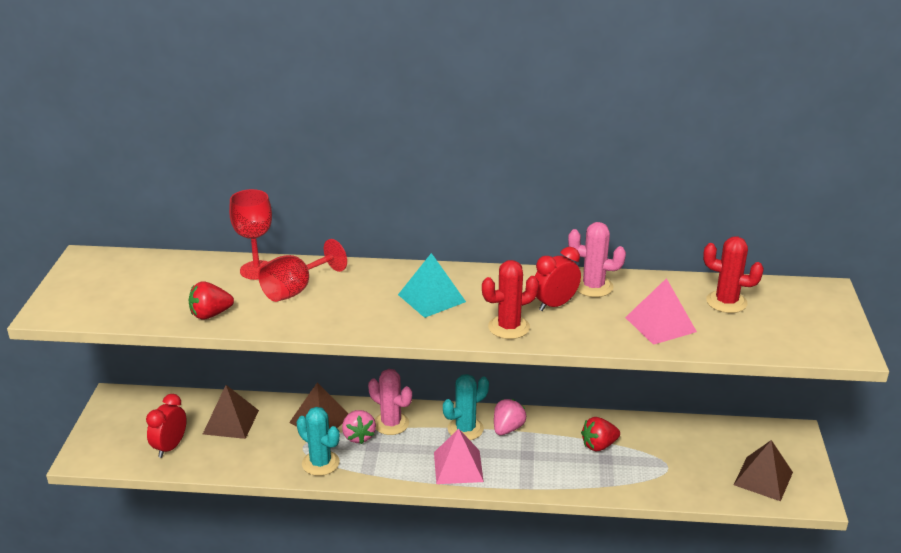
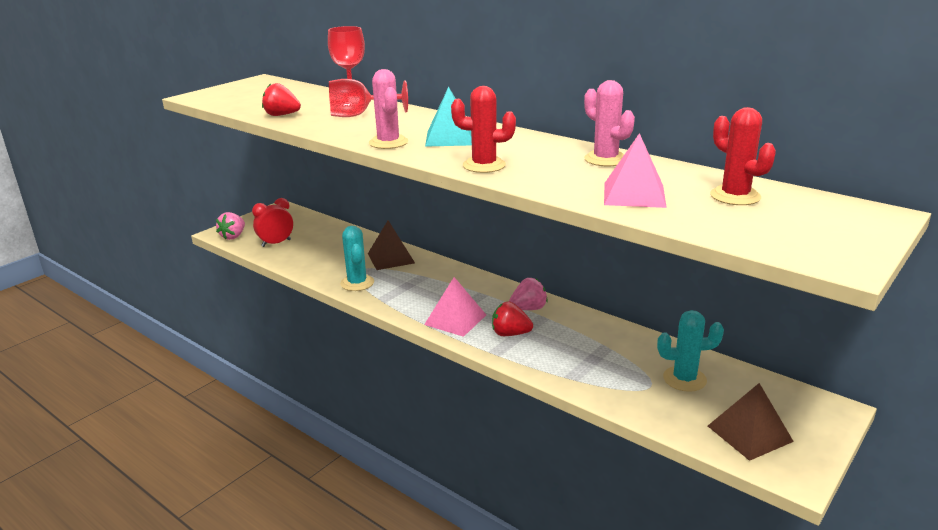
camera: 35 degrees right, 5 degrees down
brown pyramid [203,385,259,439] -> none
pink strawberry [342,410,376,444] -> pink strawberry moved to [216,212,245,240]
pink cactus [368,369,412,435] -> pink cactus moved to [369,69,408,149]
turquoise cactus [443,374,489,440] -> turquoise cactus moved to [657,310,724,392]
red clock [535,247,581,311] -> none
red strawberry [581,417,620,451] -> red strawberry moved to [492,301,533,336]

